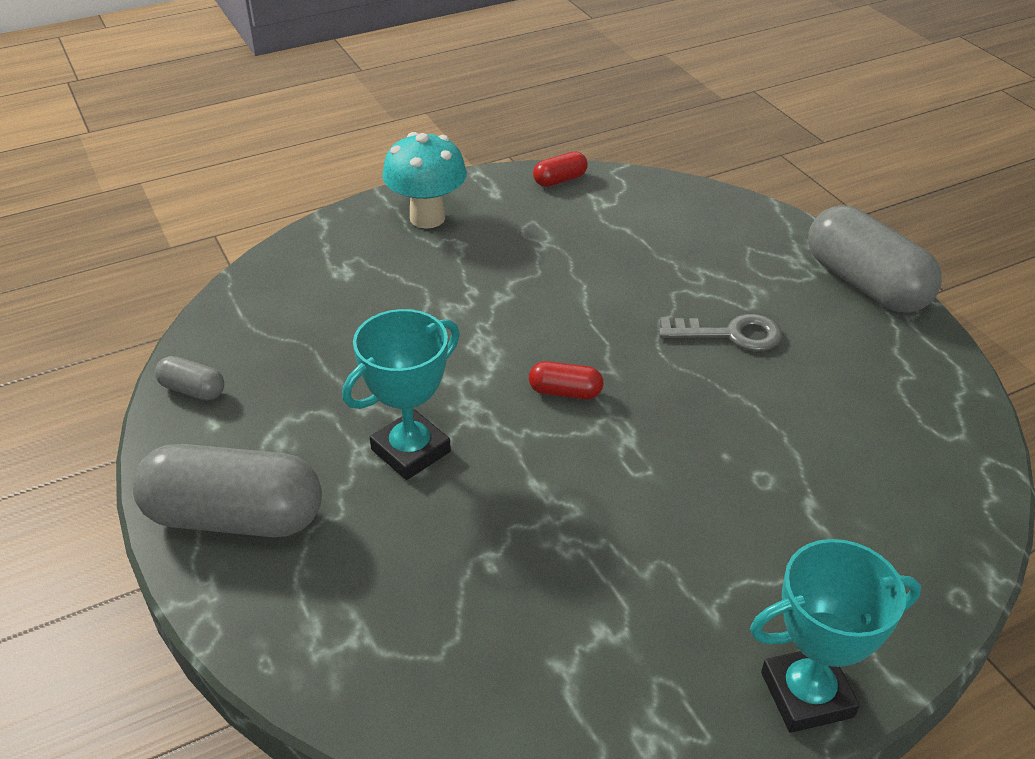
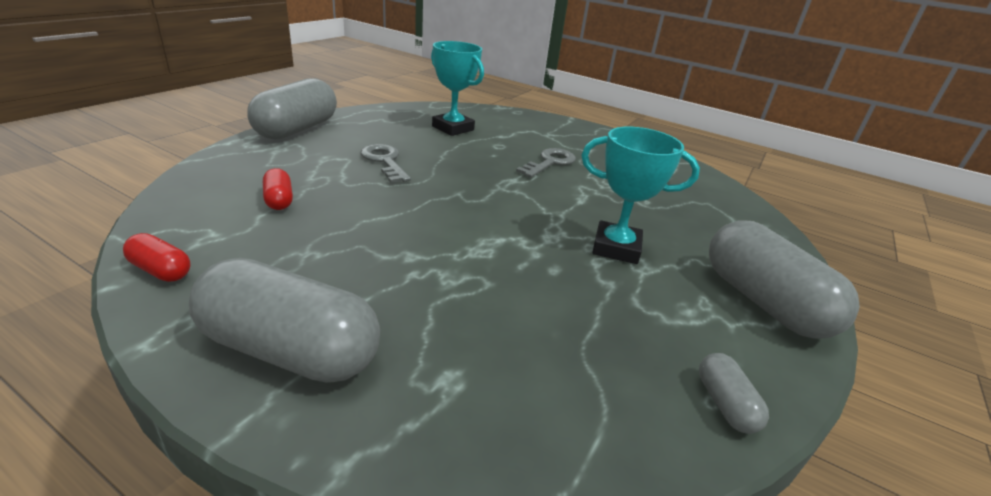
camera: 125 degrees left, 10 degrees down
turquoise mushroom [382,132,467,229] -> grey capsule [189,258,380,382]
red capsule [529,361,603,399] -> red capsule moved to [263,168,293,210]
turquoise trophy [750,539,921,733] -> turquoise trophy moved to [431,41,484,136]
none -> grey key [516,148,576,178]

